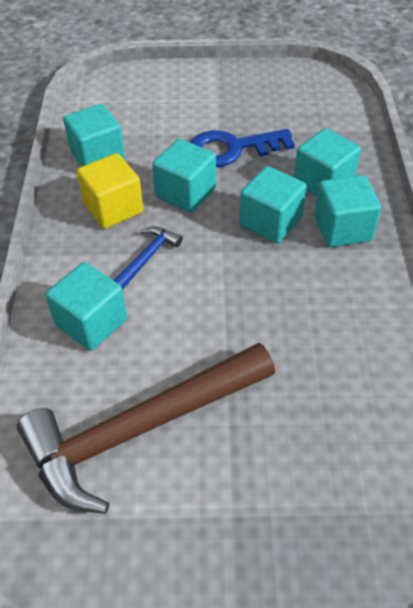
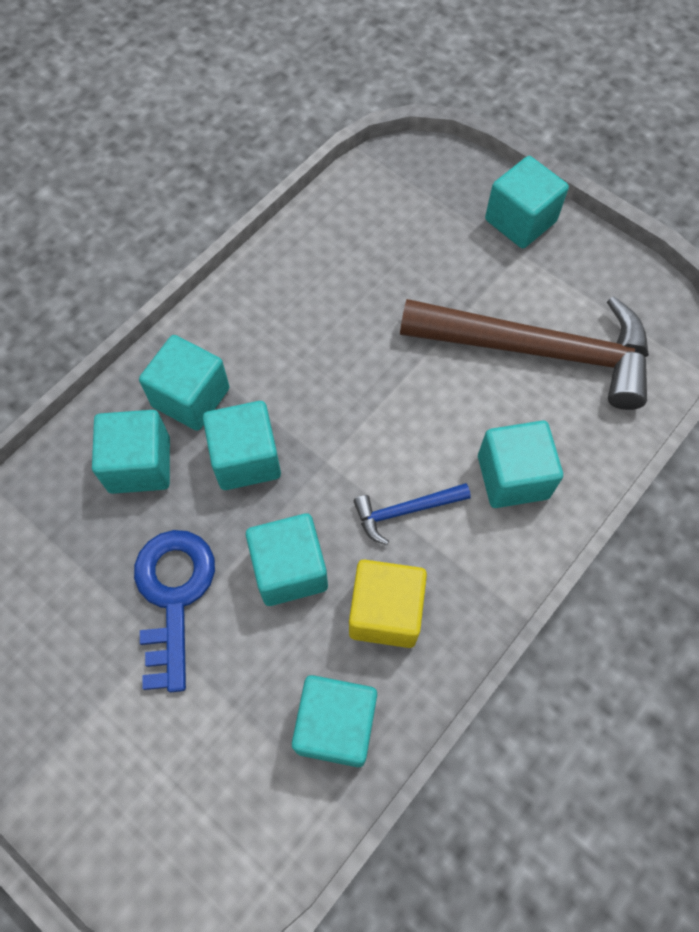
camera: 140 degrees left, 15 degrees up
blue key [190,129,295,167] -> blue key turned 120 degrees counterclockwise [134,530,215,692]
none -> turquoise cube [485,156,569,248]

